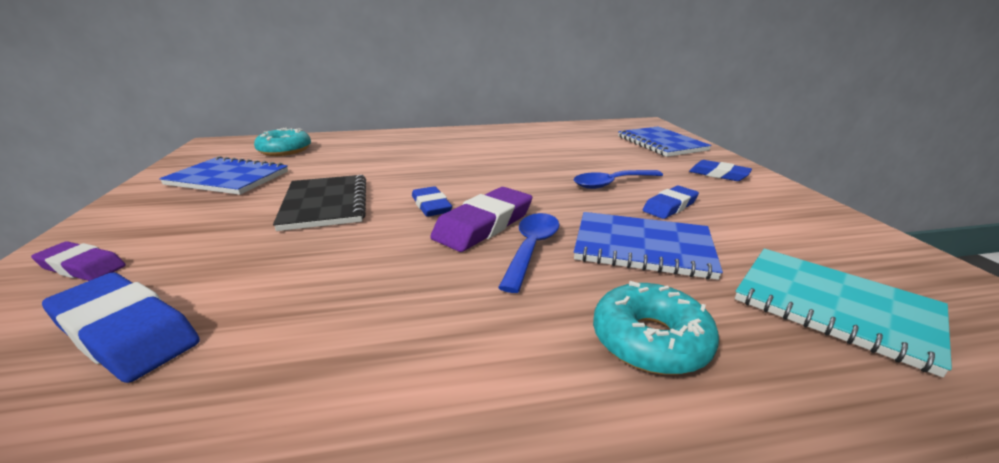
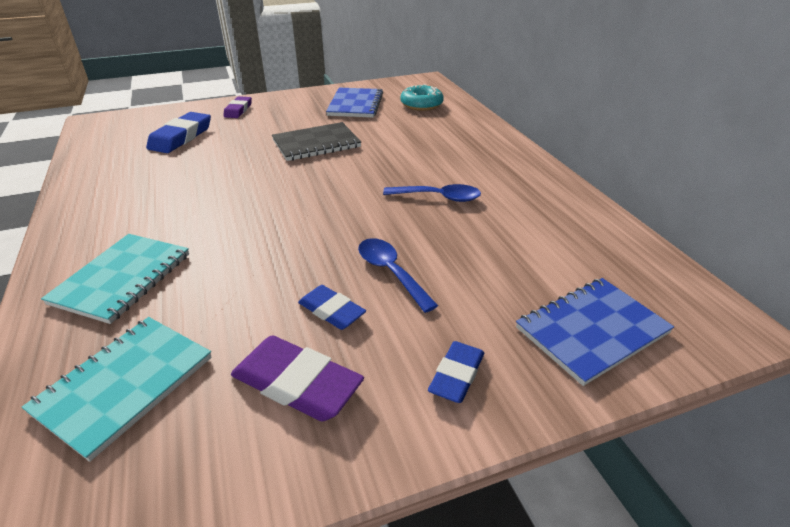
camera: 80 degrees right, 10 degrees up
blue eraser [412,186,452,217] -> none
purple eraser [430,187,532,252] -> purple eraser moved to [231,335,364,421]
blue spoon [498,213,560,293] -> blue spoon moved to [383,184,481,202]
blue notebook [574,212,723,280] -> none
turquoise donut [593,281,719,375] -> turquoise notebook [41,234,189,324]

